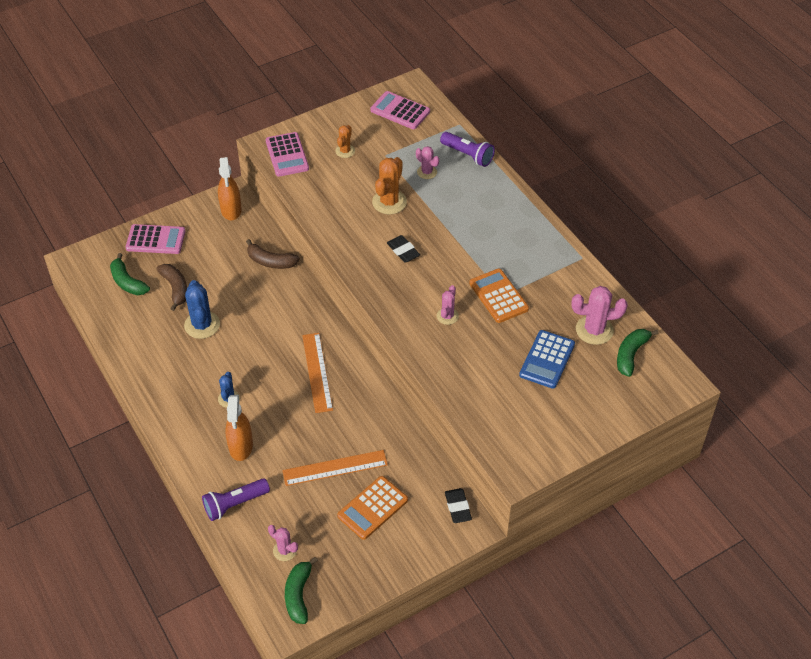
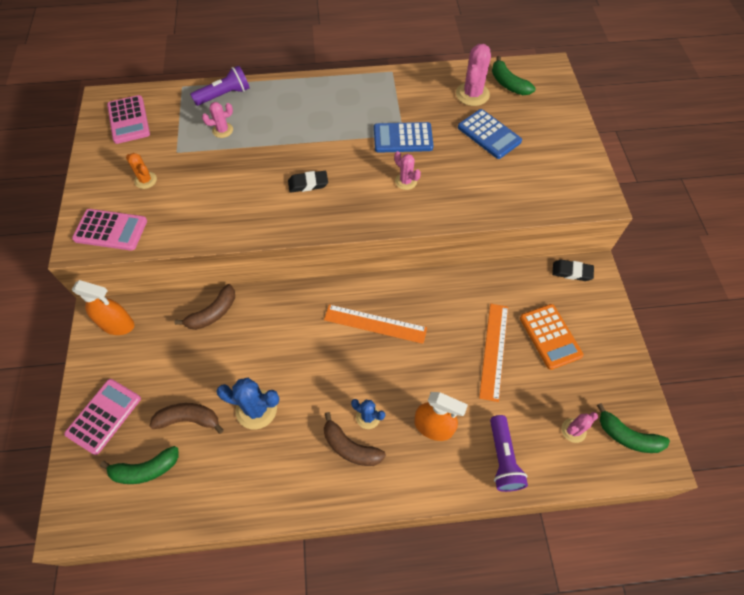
camera: 65 degrees left, 10 degrees up
pink calculator [370,91,430,129] -> pink calculator turned 75 degrees counterclockwise [107,95,150,144]
orange cactus [372,157,407,214] -> none
orange calculator [469,269,529,323] -> blue calculator [374,122,433,153]
none -> brown banana [324,412,386,466]

